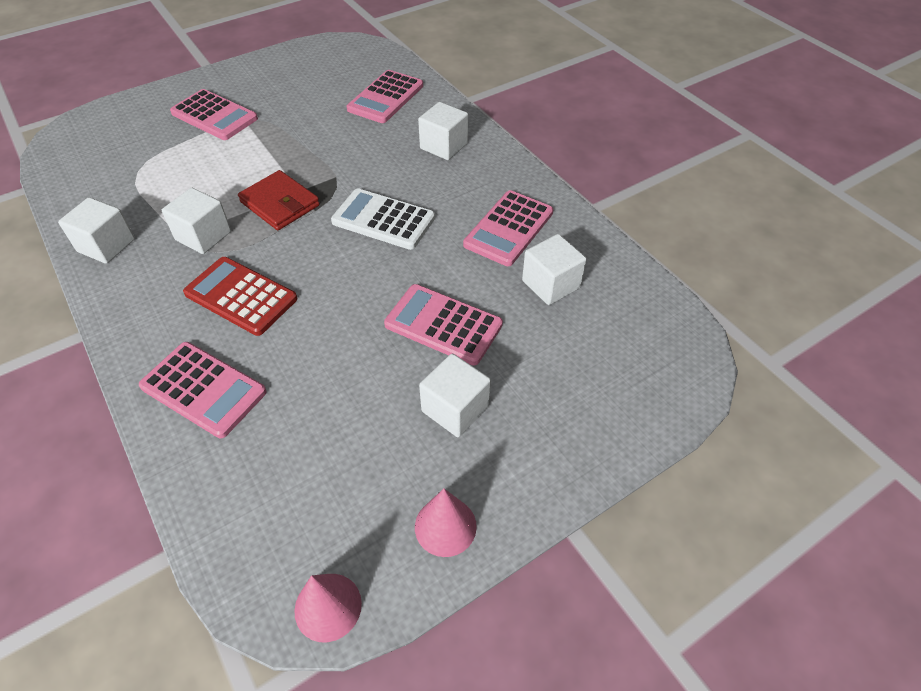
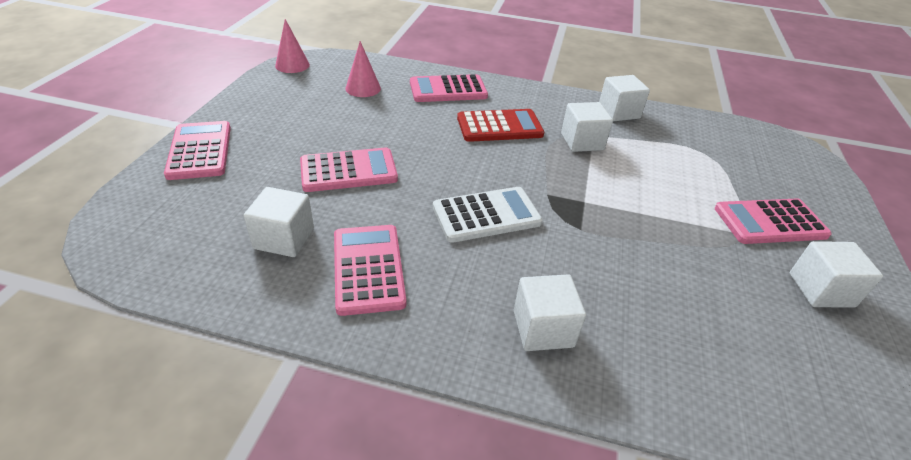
camera: 135 degrees right, 10 degrees down
red wallet [238,170,320,230] -> none
pink calculator [347,70,423,123] -> pink calculator moved to [164,121,231,180]
pink cone [415,489,477,557] -> pink cone moved to [345,41,381,97]
white cube [419,353,491,437] -> white cube moved to [790,241,883,308]

